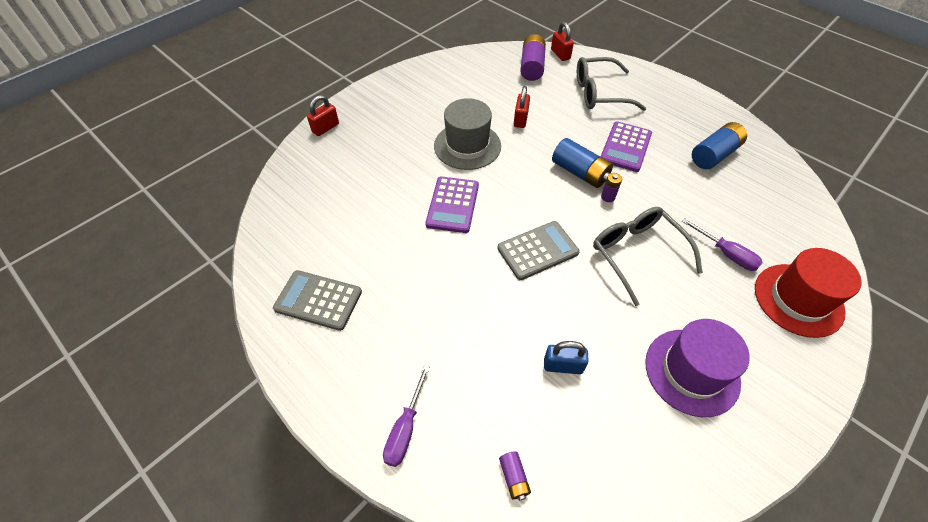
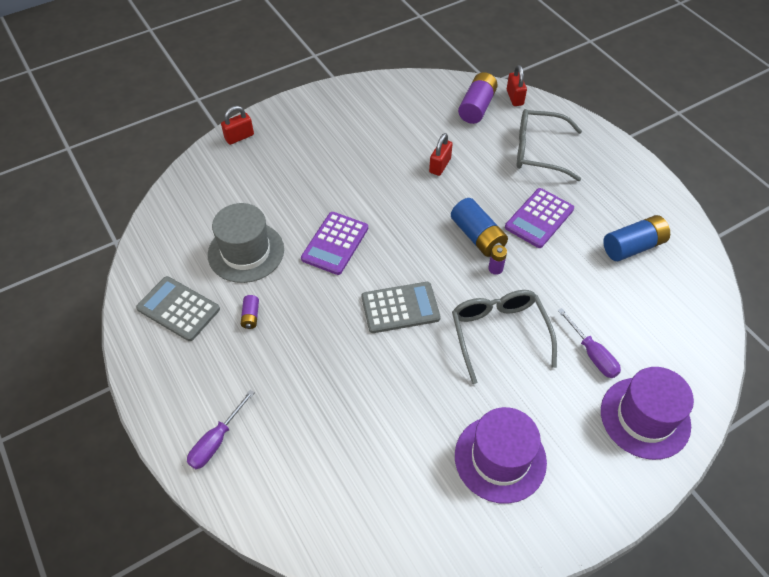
camera: 15 degrees right, 0 degrees up
grey hat [434,98,501,170] -> grey hat moved to [208,203,284,283]
purple battery [499,451,531,501] -> purple battery moved to [241,295,259,329]
blue padlock [544,341,589,374] -> none
red hat [755,248,862,338] -> purple hat [601,367,694,460]

